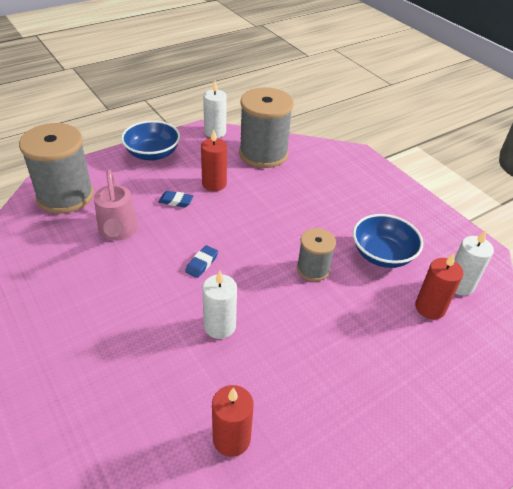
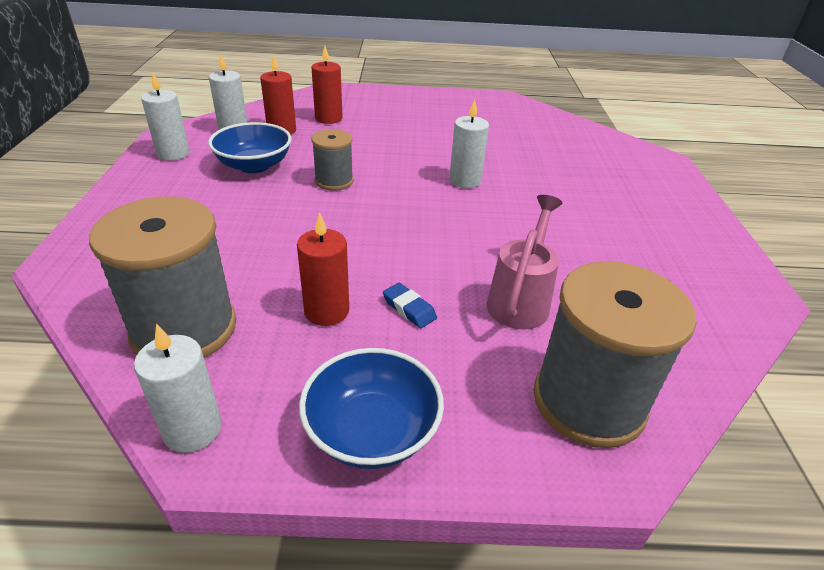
camera: 145 degrees left, 5 degrees down
blue eraser [185,245,218,278] -> none
red candle [212,385,253,457] -> red candle moved to [311,46,343,124]
none -> white candle [141,73,190,161]

